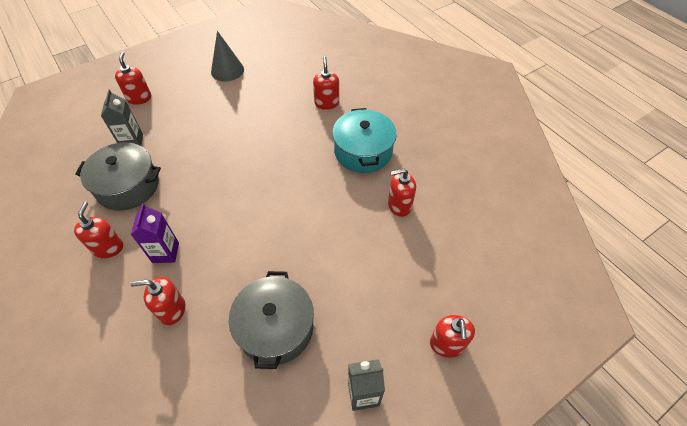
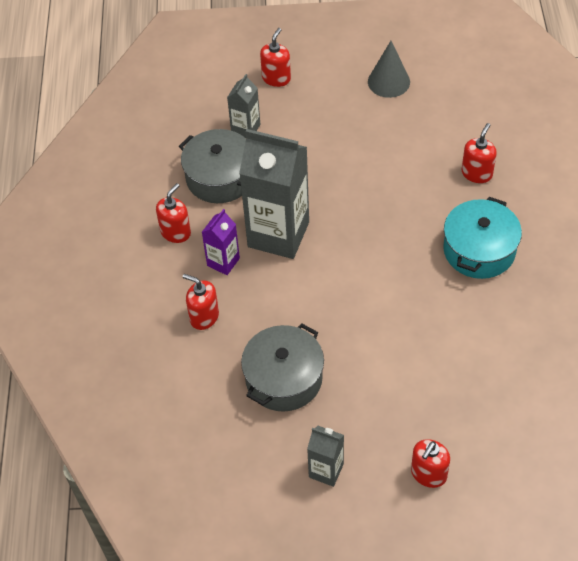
camera: 35 degrees right, 0 degrees up
red soap dispenser [388,169,416,217] -> none
none -> grey carton [239,129,309,259]

